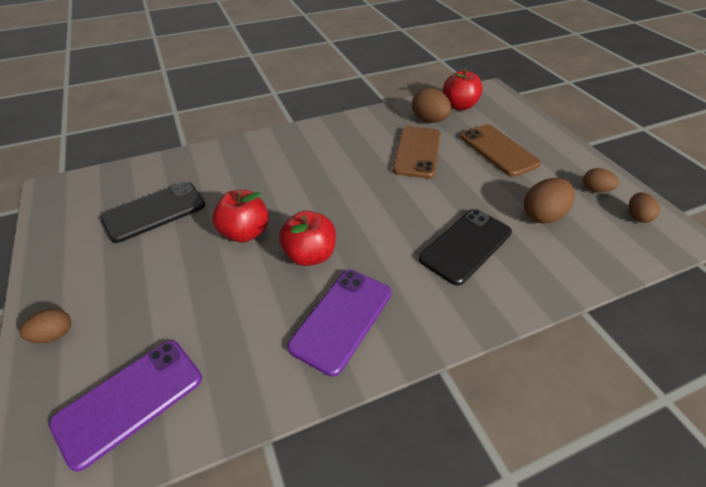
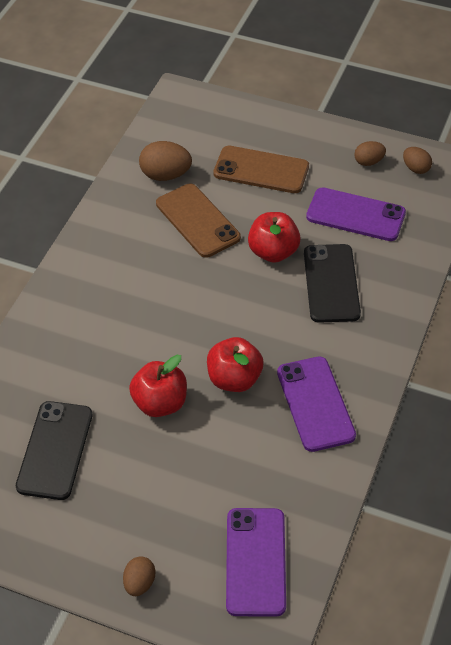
camera: 45 degrees left, 5 degrees up
red apple [443,69,483,110] -> red apple moved to [248,212,301,263]
brown egg [524,178,575,224] -> purple phone [306,187,406,241]

